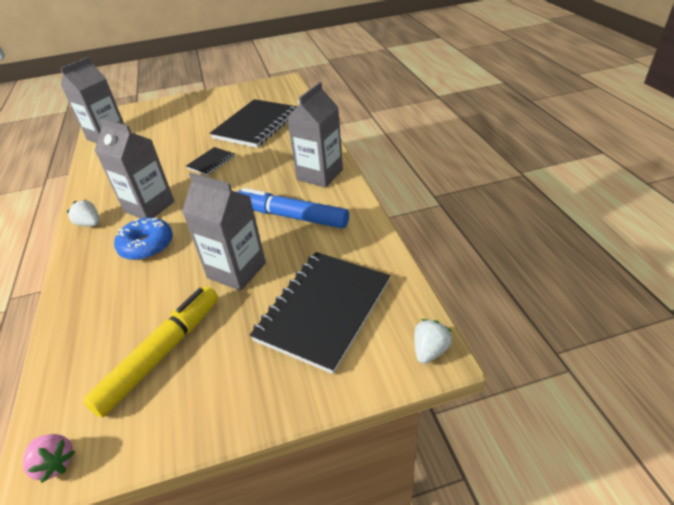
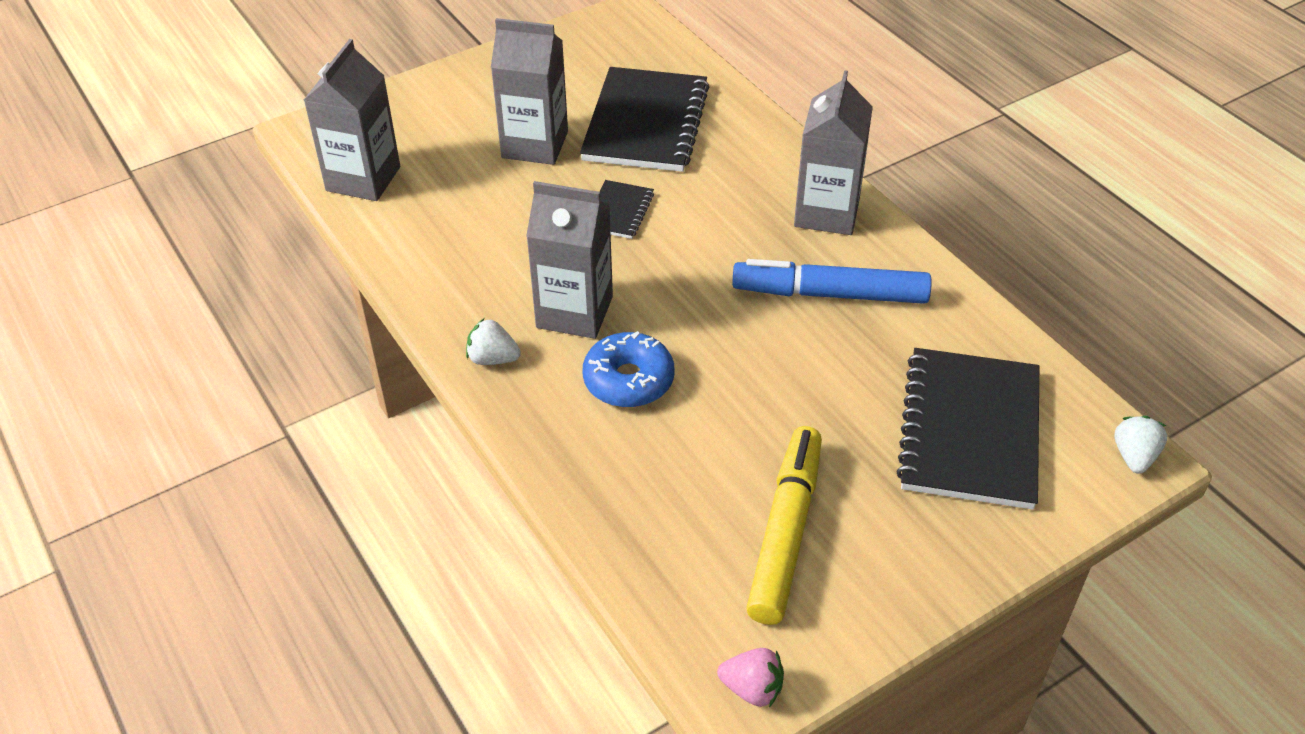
camera: 20 degrees left, 5 degrees up
grey carton [182,173,266,291] -> grey carton moved to [491,18,568,165]

